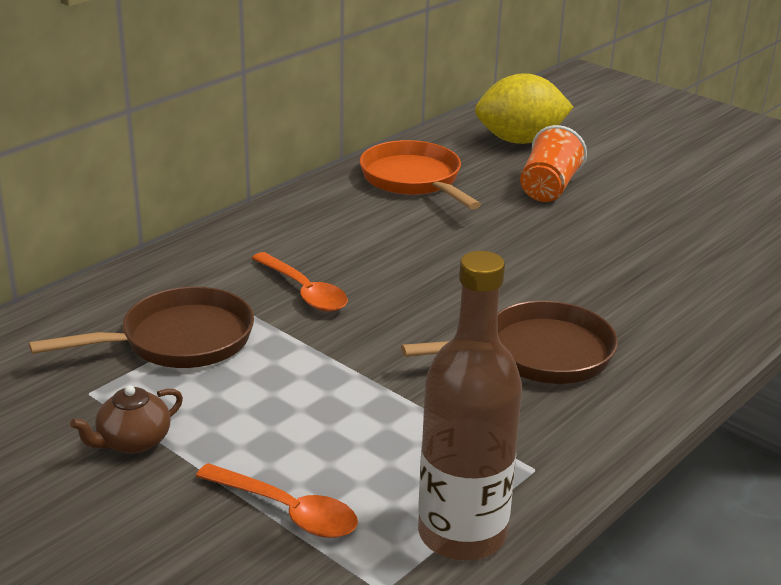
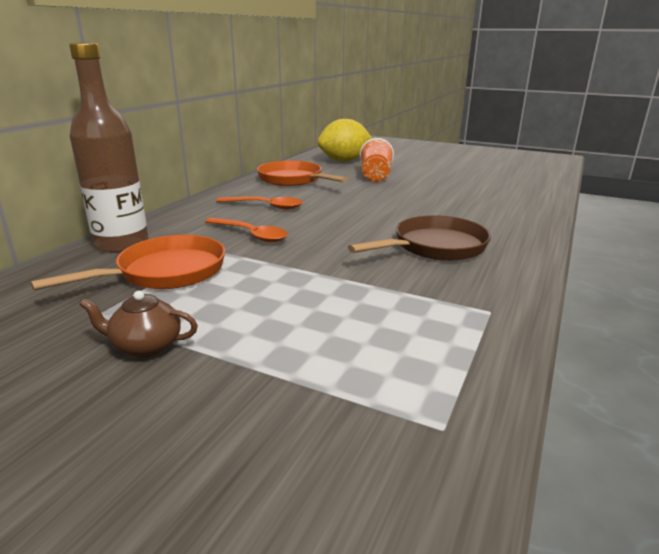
camera: 15 degrees left, 5 degrees down
brown pan [29,287,254,368] -> orange pan [30,235,225,290]
brown teapot [70,385,183,454] -> brown teapot turned 60 degrees clockwise [80,291,198,358]
orange spoon [196,463,358,538] -> orange spoon moved to [216,196,303,209]
brown bottle [418,251,522,561] -> brown bottle moved to [69,43,148,253]

